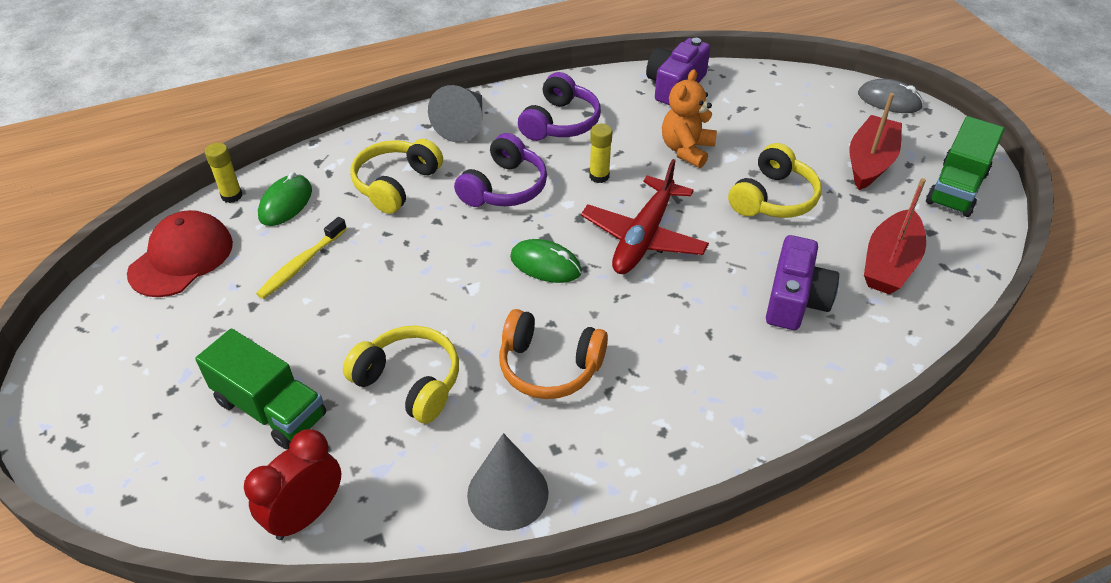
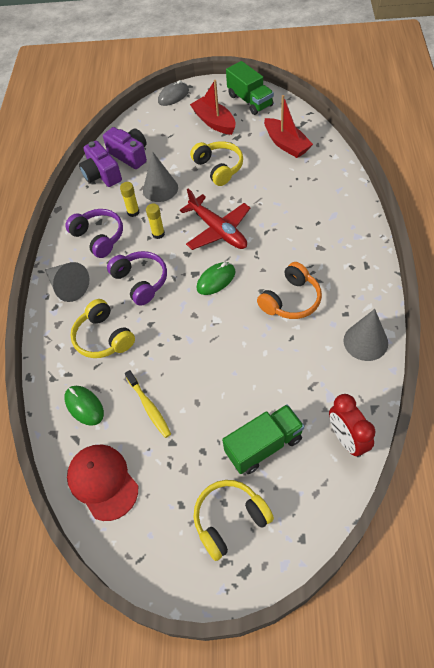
camera: 60 degrees left, 10 degrees up
yellow glue stick [205,143,243,203] -> yellow glue stick moved to [120,182,140,217]
yellow headphones [343,326,459,424] -> yellow headphones moved to [194,480,274,561]
orange teddy bear [662,69,717,168] -> grey cone [143,152,178,202]
purple camera [766,235,839,330] -> purple camera moved to [103,127,147,169]

